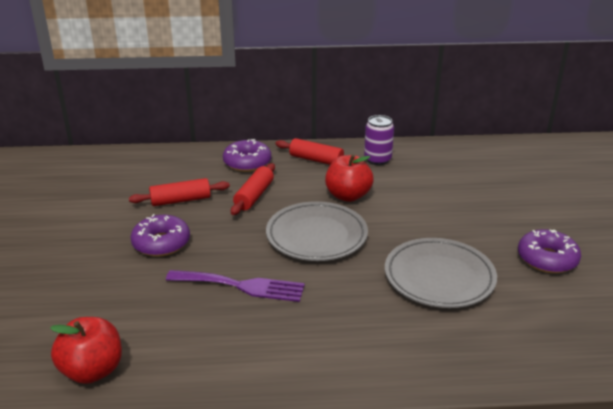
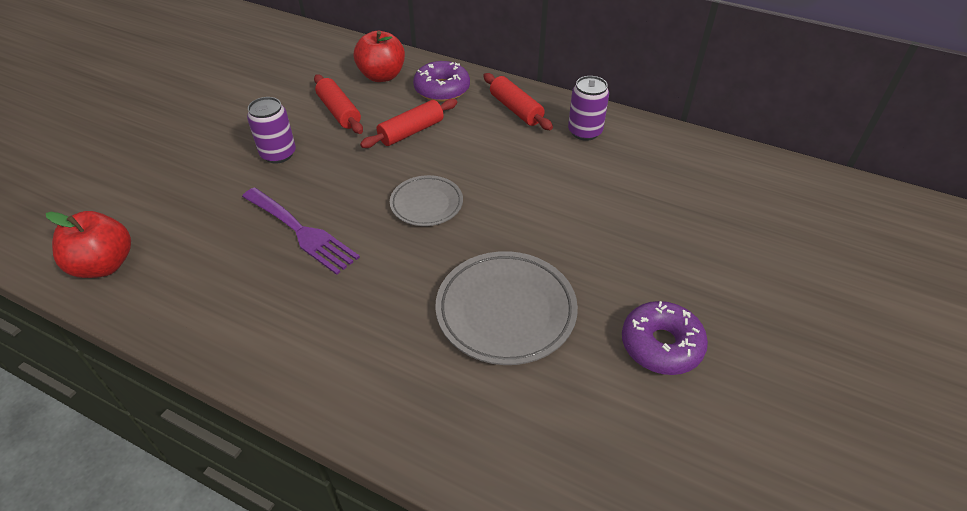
camera: 30 degrees right, 15 degrees up
red rolling pin [129,178,230,206] -> red rolling pin turned 45 degrees clockwise [314,75,363,134]
purple donut [130,214,190,257] -> purple can [247,97,296,163]
grey plate [266,201,368,261] -> grey plate [390,175,463,226], size x0.60
red apple [325,154,374,202] -> red apple moved to [354,31,405,82]

